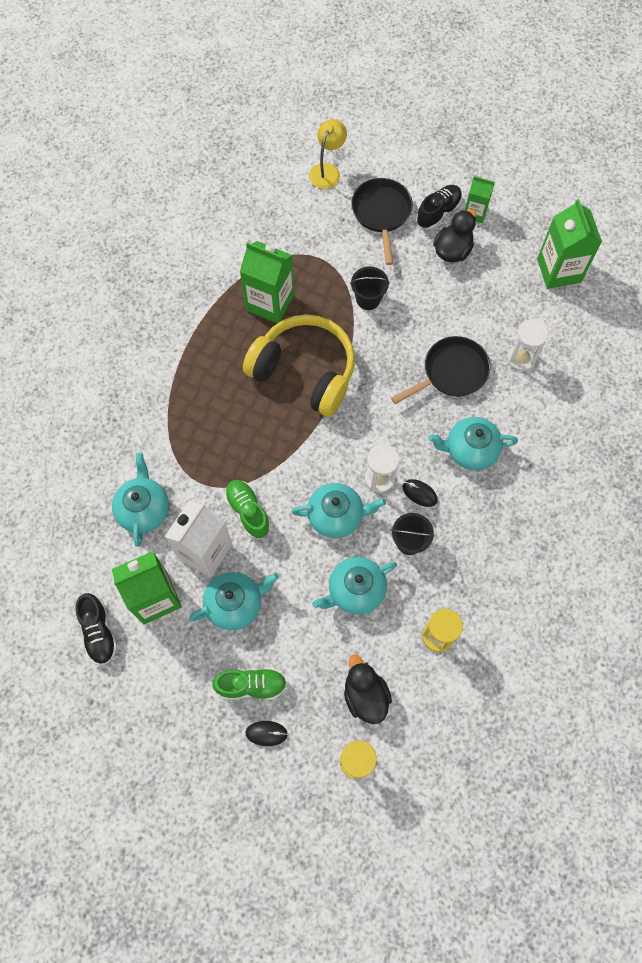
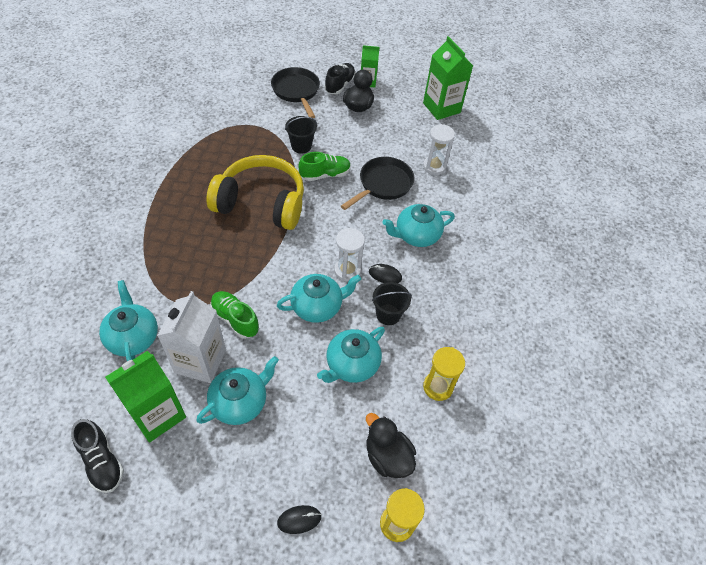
camera: 20 degrees left, 15 degrees down
green shoe [212,668,287,700] -> green shoe moved to [298,152,351,181]
green carton [240,241,294,323] -> none
yellow lamp [309,119,347,189] -> none

